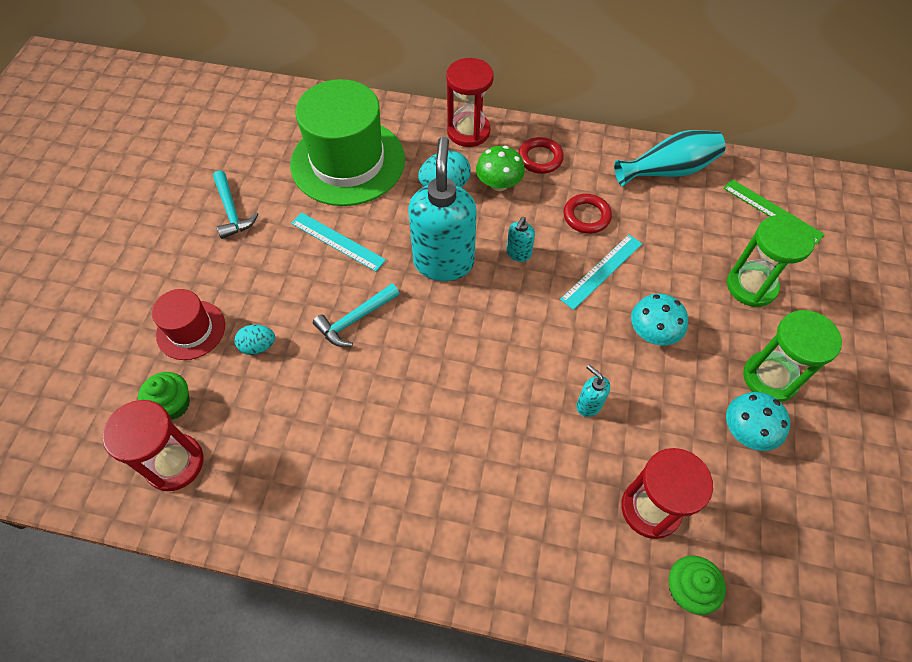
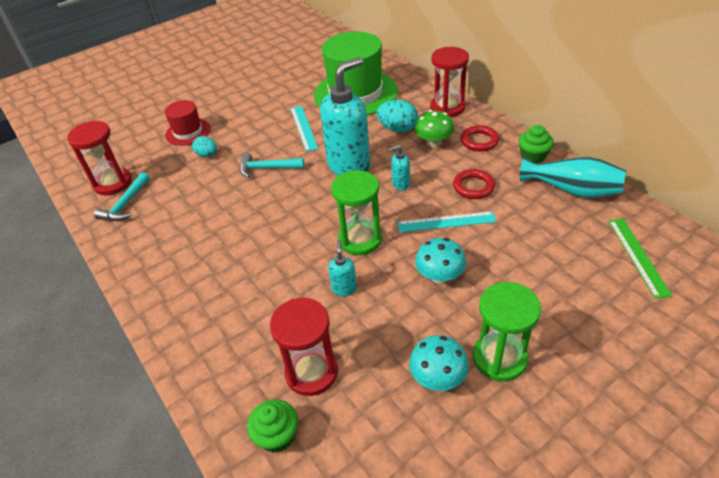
camera: 45 degrees right, 15 degrees down
green cupcake [138,372,190,420] -> green cupcake moved to [518,125,554,164]
turquoise hammer [213,170,258,239] -> turquoise hammer moved to [94,172,150,221]
green hourglass [727,215,815,307] -> green hourglass moved to [331,170,382,255]

